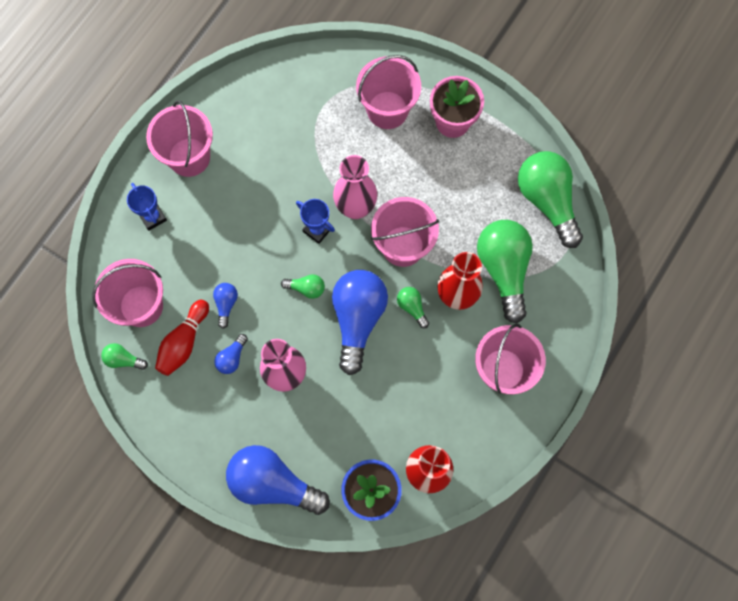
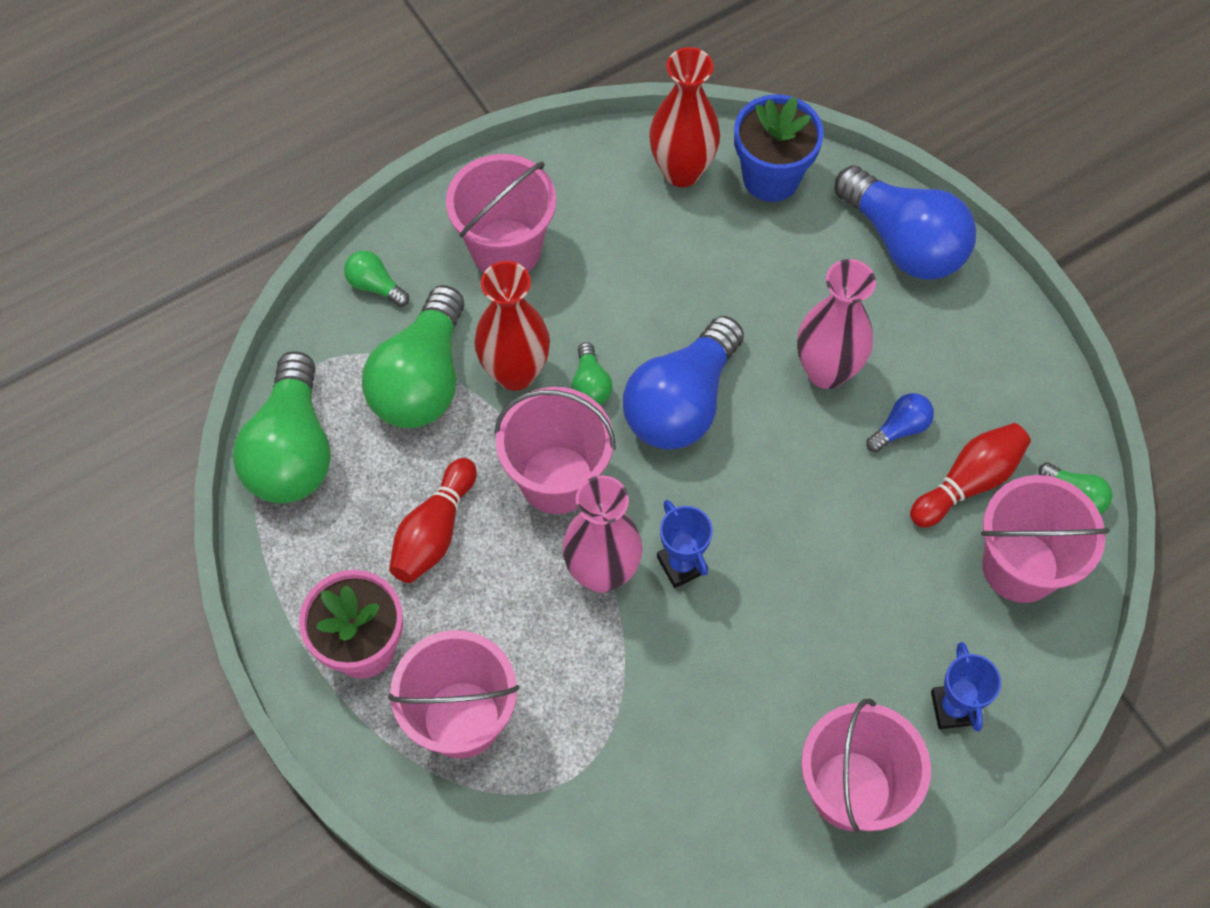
camera: 155 degrees left, 10 degrees down
blue light bulb [213,283,238,329] -> none
green light bulb [281,274,325,299] -> green light bulb moved to [344,251,409,307]
none -> red bowling pin [389,458,477,583]

